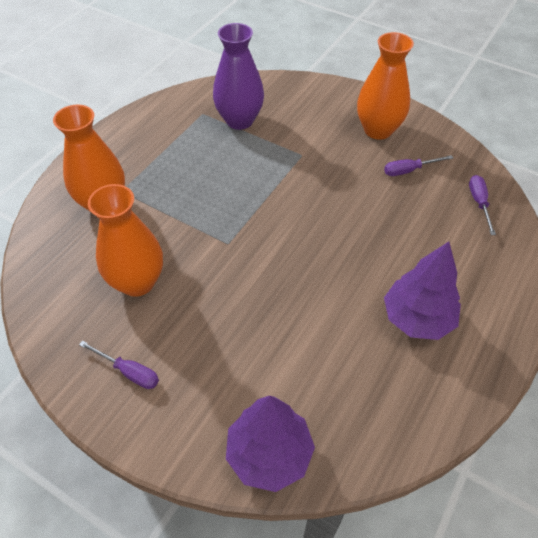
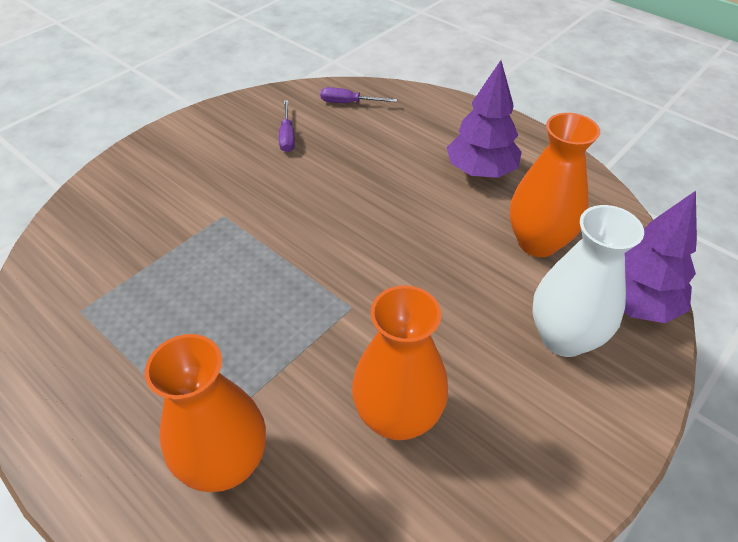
camera: 80 degrees left, 5 degrees down
purple screwdriver [79,341,159,389] -> none
purple vase [213,23,264,130] -> none
orange vase [357,32,414,140] -> orange vase moved to [510,113,600,257]
none -> white vase [532,205,644,357]

